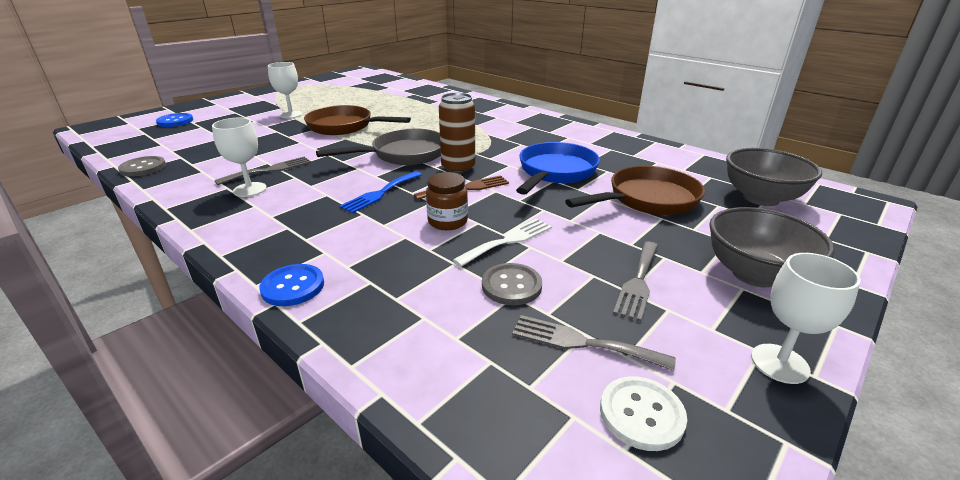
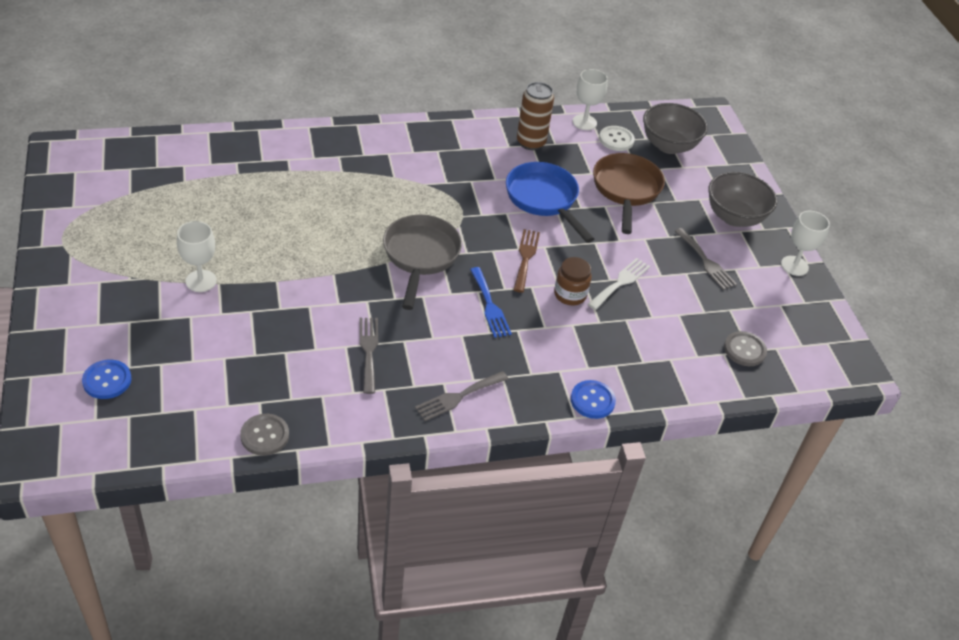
camera: 60 degrees left, 15 degrees up
white goblet [212,118,267,197] -> white goblet moved to [573,69,608,130]
brown pan [304,105,411,135] -> none
brown can [439,93,475,174] -> brown can moved to [517,82,554,150]
white fork [453,218,552,267] -> white fork turned 45 degrees clockwise [588,258,650,310]
grey button [482,263,542,305] -> grey button moved to [724,331,767,366]
grey fork [512,315,676,371] -> grey fork moved to [415,371,508,421]
white button [600,376,687,451] -> white button moved to [599,126,635,151]

